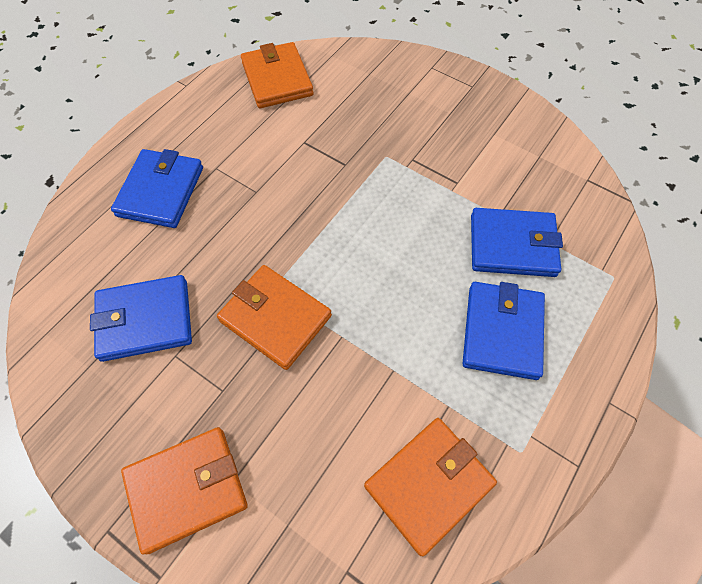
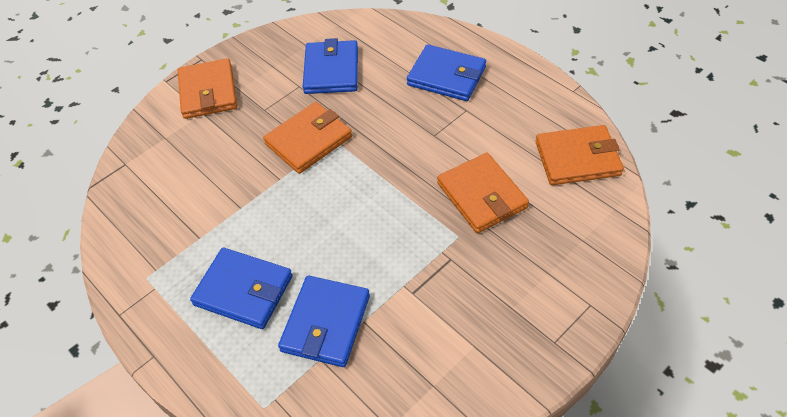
camera: 105 degrees right, 10 degrees down
orange wallet [364,418,497,556] -> orange wallet moved to [437,153,529,233]

